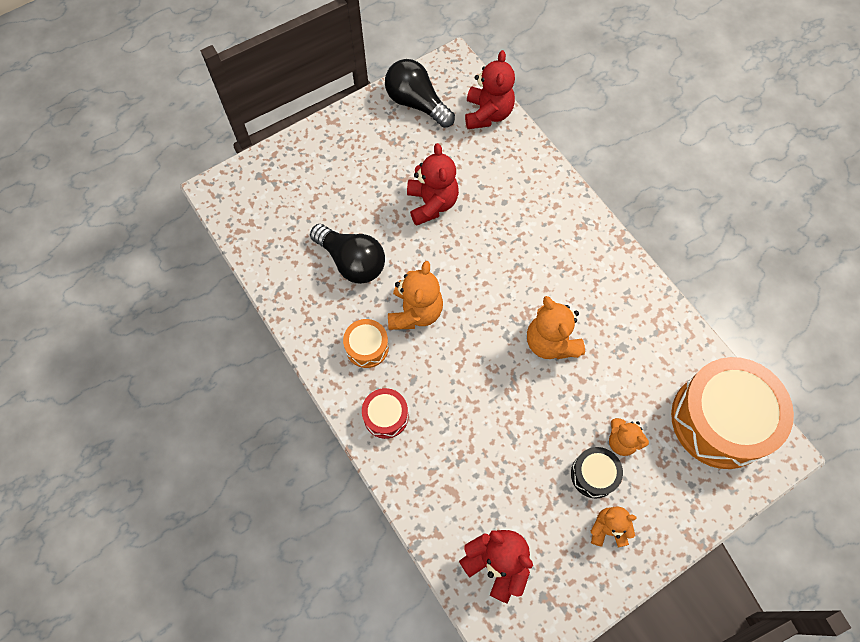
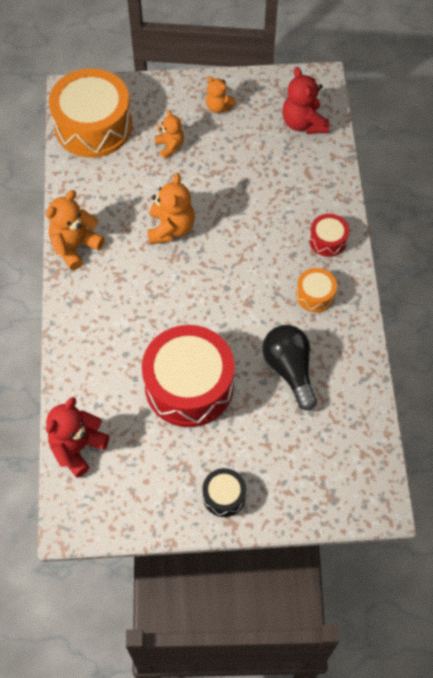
camera: 150 degrees left, 5 degrees down
black light bulb [385,59,455,128] -> none
orange teddy bear [388,261,443,330] -> orange teddy bear moved to [46,190,105,270]
red teddy bear [407,143,459,226] -> red drum [142,325,235,427]
black drum [571,447,623,498] -> black drum moved to [202,468,246,517]

